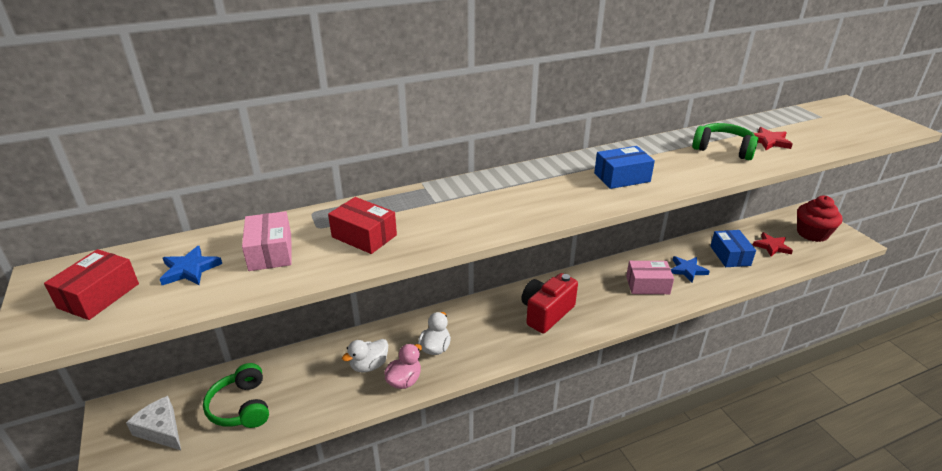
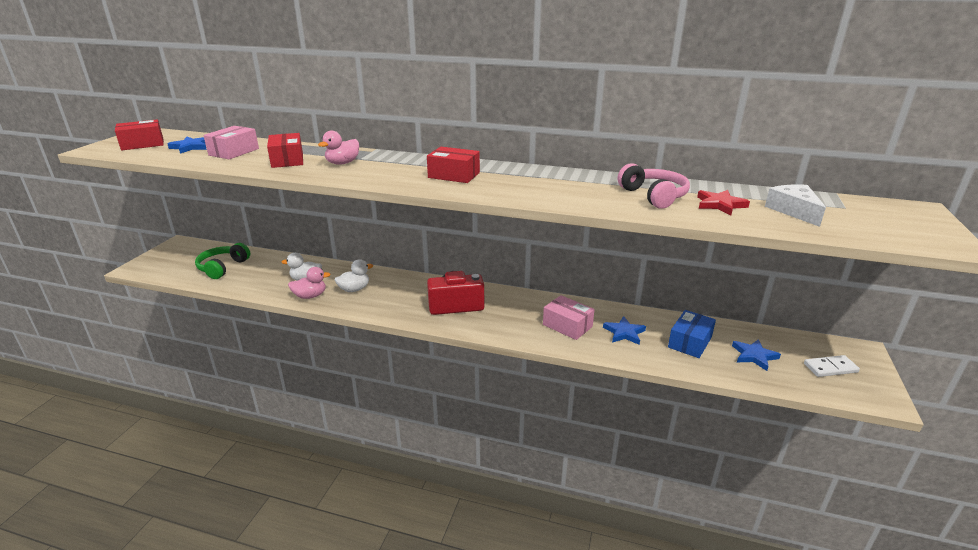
camera: 40 degrees right, 5 degrees down
white cheese [126,396,181,450] -> white cheese moved to [765,184,826,227]
blue box [594,146,655,189] -> none
green headphones [692,123,758,160] -> pink headphones [618,163,690,209]
red star [753,232,793,257] -> blue star [732,339,781,371]
red cupcake [797,196,843,242] -> white domino [804,355,860,377]
none -> pink duck [318,131,359,164]
none -> red box [427,147,480,183]

